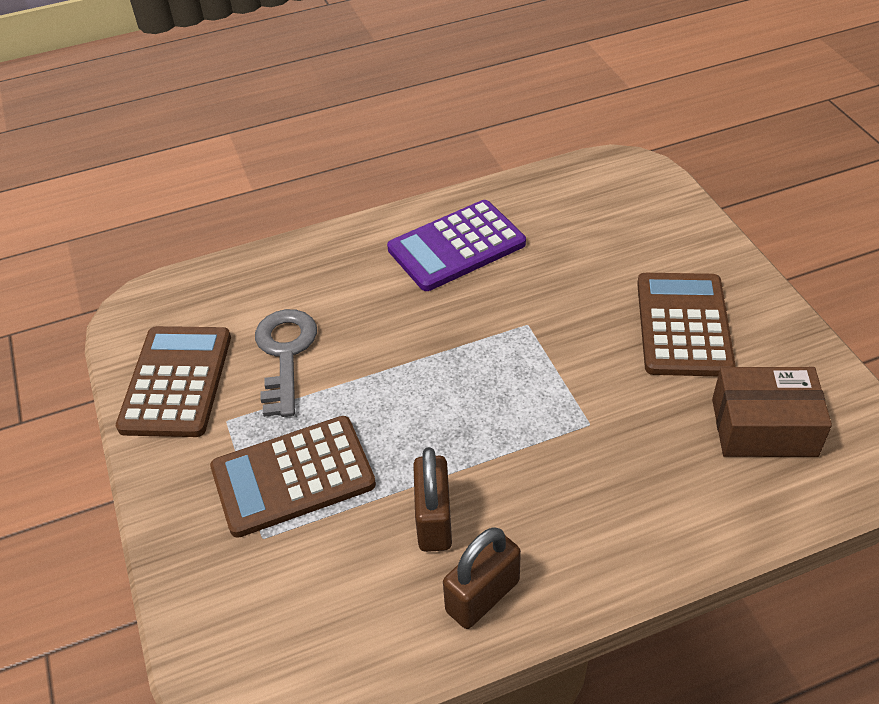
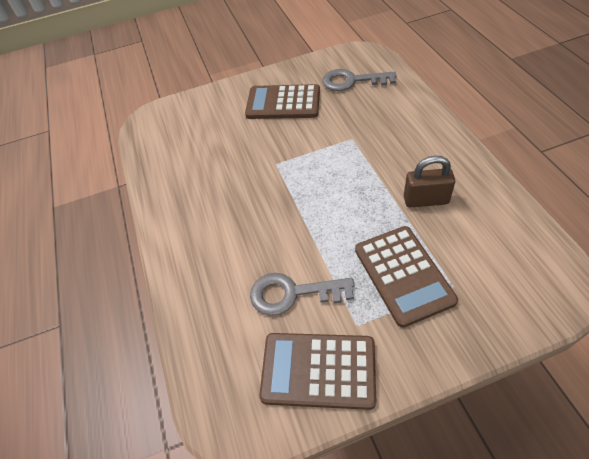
camera: 85 degrees left, 5 degrees up
purple calculator [387,200,526,291] -> none
brown padlock [443,527,521,629] -> none
brown box [712,367,832,457] -> grey key [322,69,397,91]

